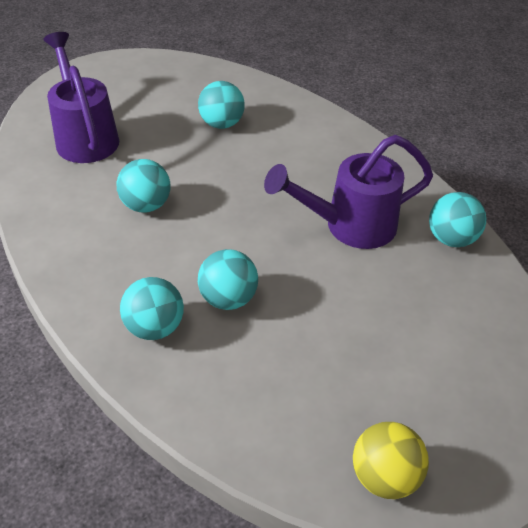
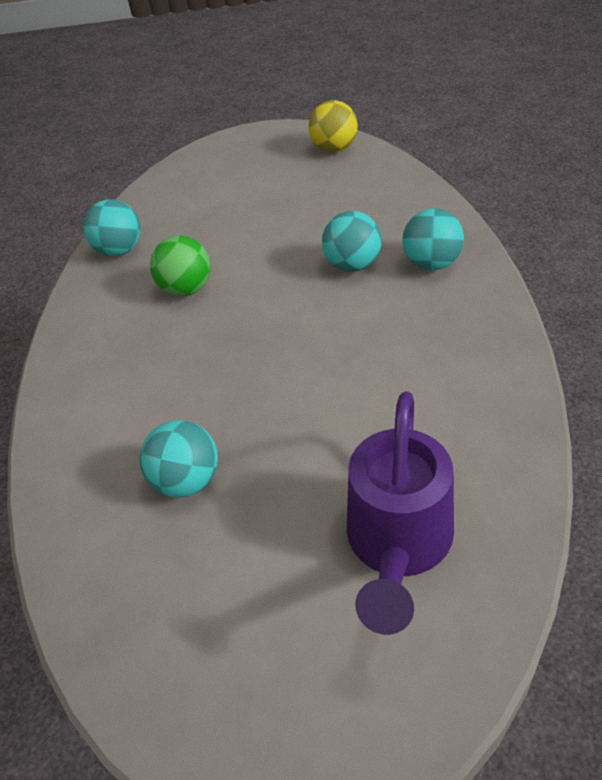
camera: 140 degrees left, 0 degrees up
turquoise ball [117,159,171,213] -> none
purple watering can [264,135,433,249] -> green ball [150,236,211,296]

